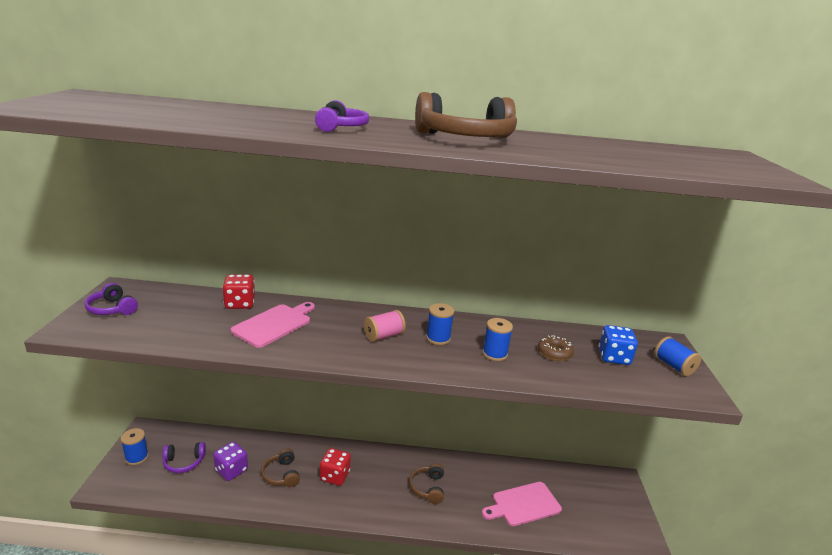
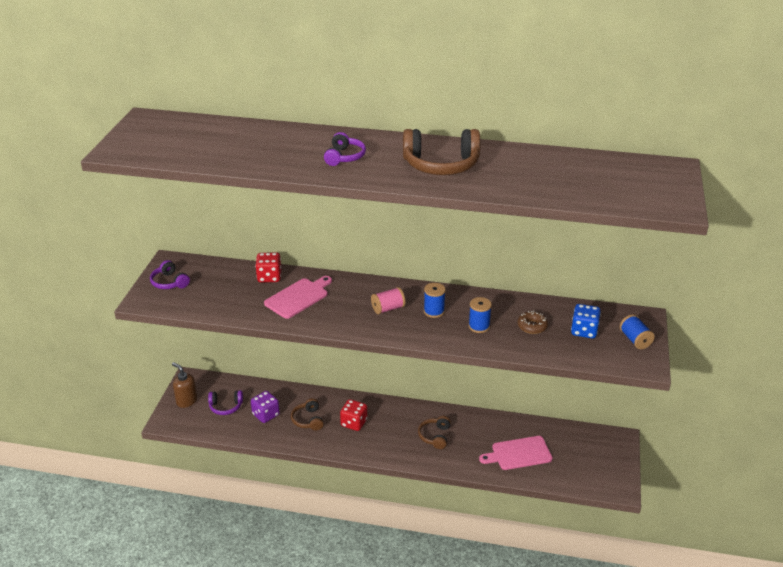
camera: 10 degrees right, 10 degrees up
blue spool [121,428,149,465] -> brown soap dispenser [172,362,197,408]

